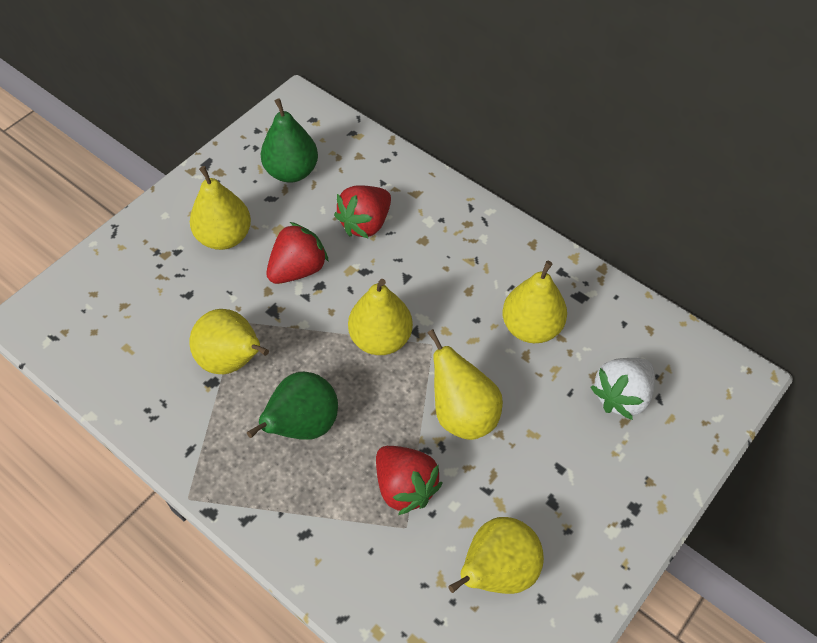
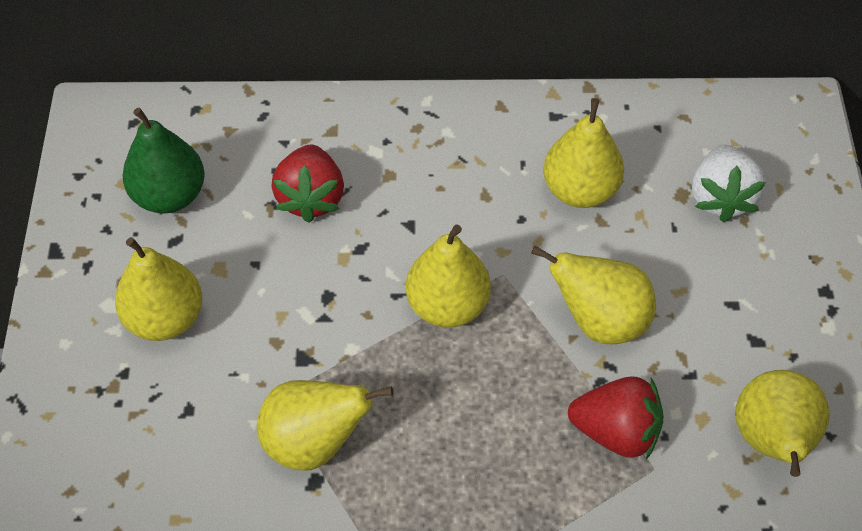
camera: 40 degrees left, 0 degrees up
green pear [247,372,338,440] -> none
red strawberry [266,222,329,284] -> none

